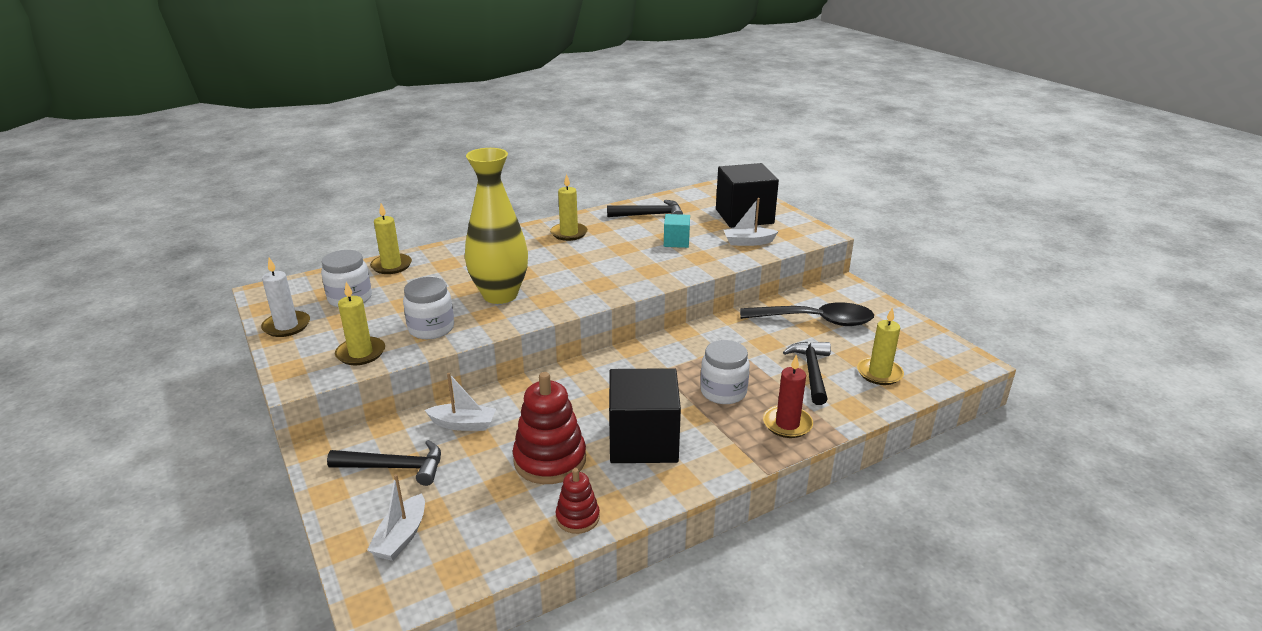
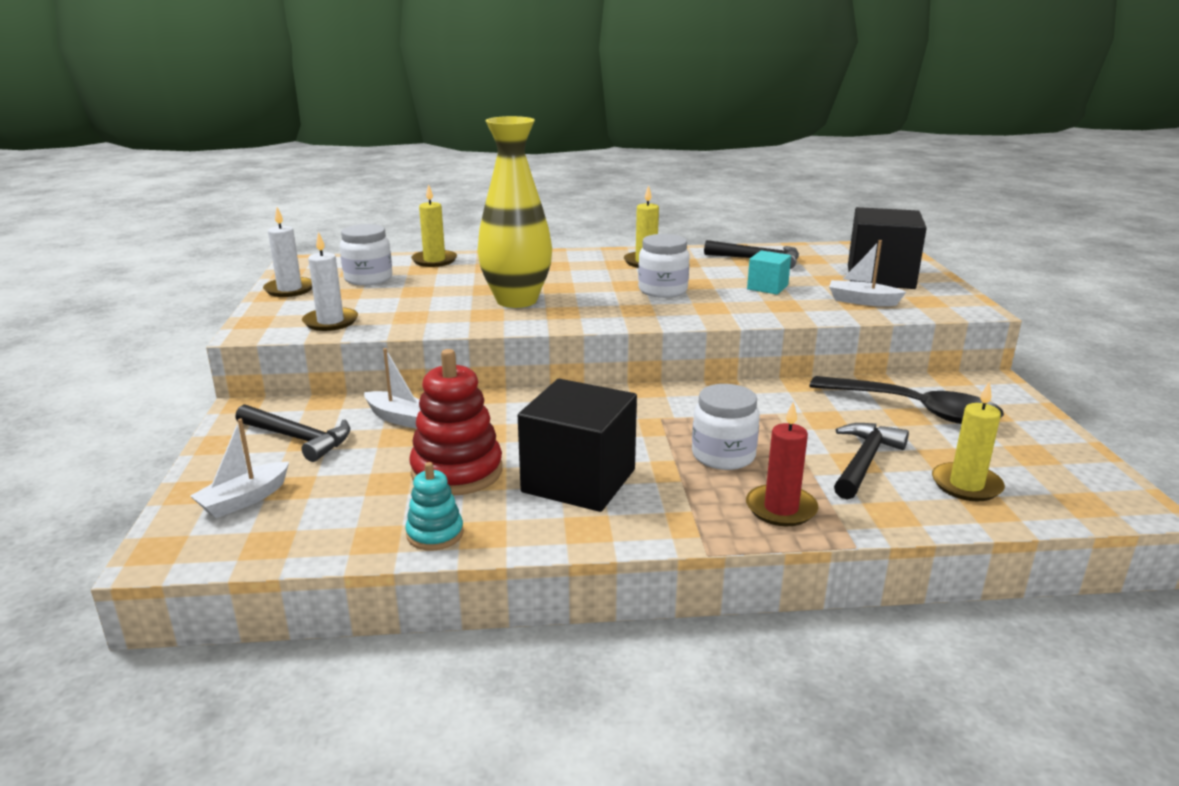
camera: 25 degrees right, 5 degrees down
yellow candle [335,282,385,365] -> white candle [302,232,358,331]
white jar [403,277,454,339] -> white jar moved to [638,234,690,298]
red stacking toy [556,468,600,534] -> turquoise stacking toy [406,462,464,550]

